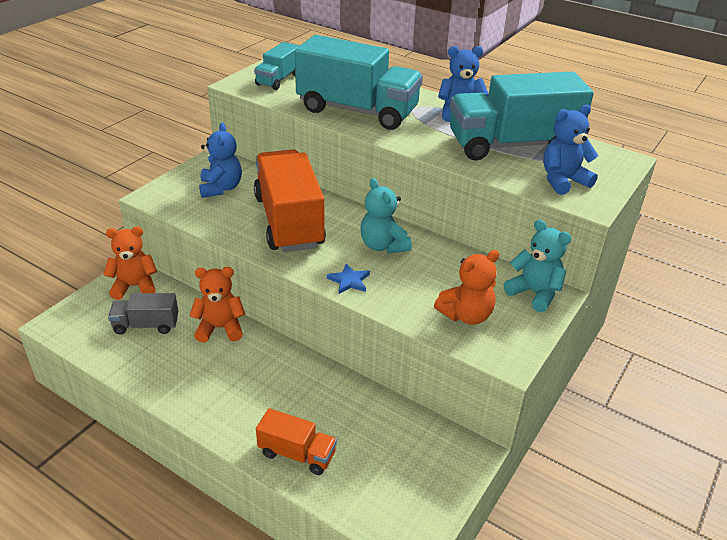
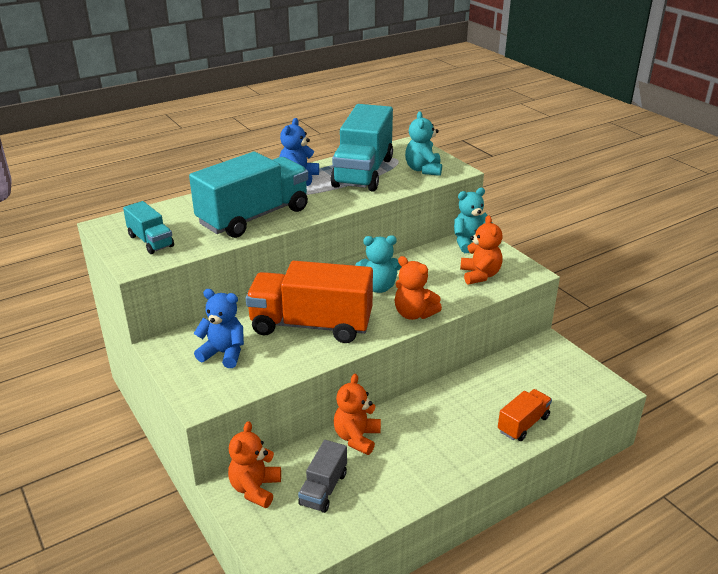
camera: 65 degrees left, 5 degrees down
blue star [327,263,370,294] -> orange teddy bear [395,256,442,320]
blue teddy bear [543,105,598,195] -> turquoise teddy bear [405,111,442,176]

